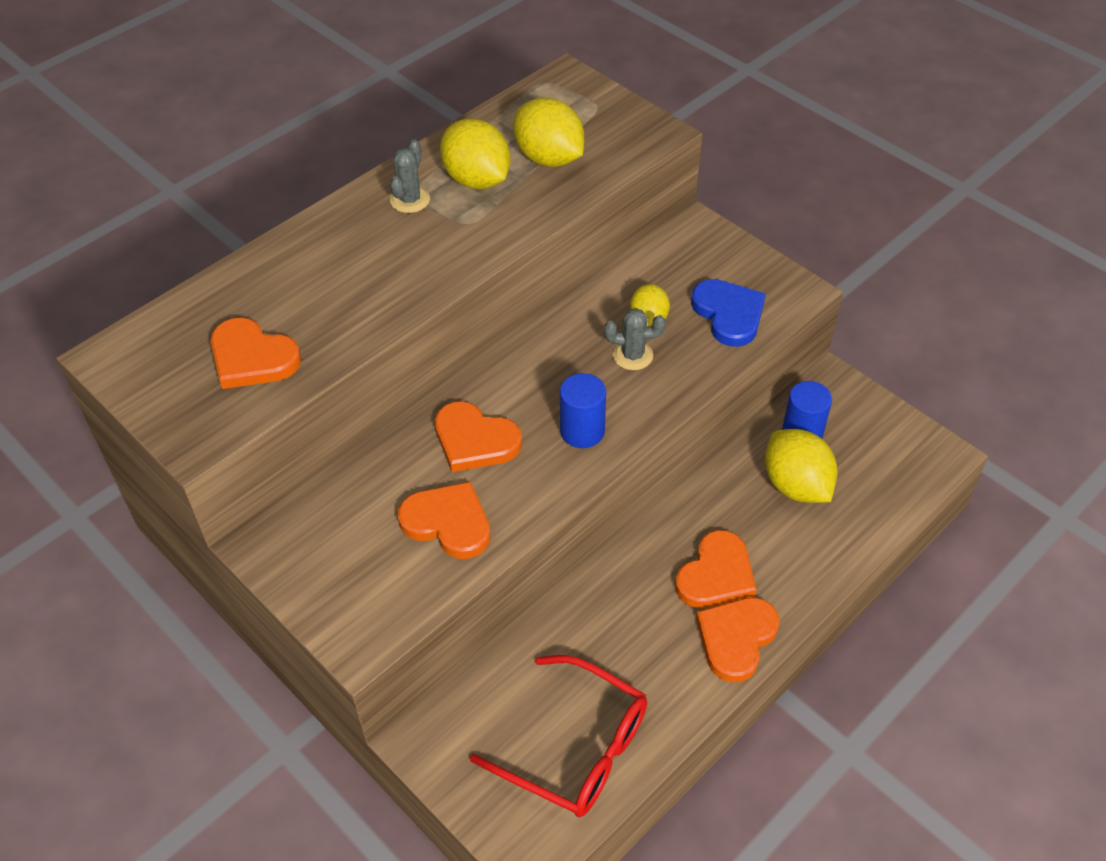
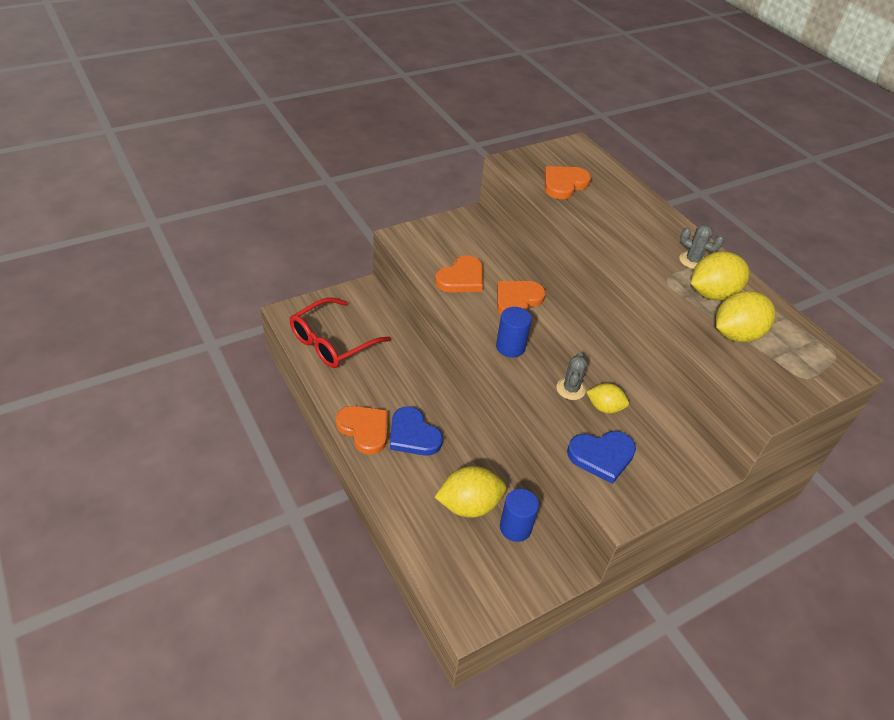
camera: 100 degrees right, 5 degrees down
orange heart [675,530,757,608] -> blue heart [390,406,443,456]

